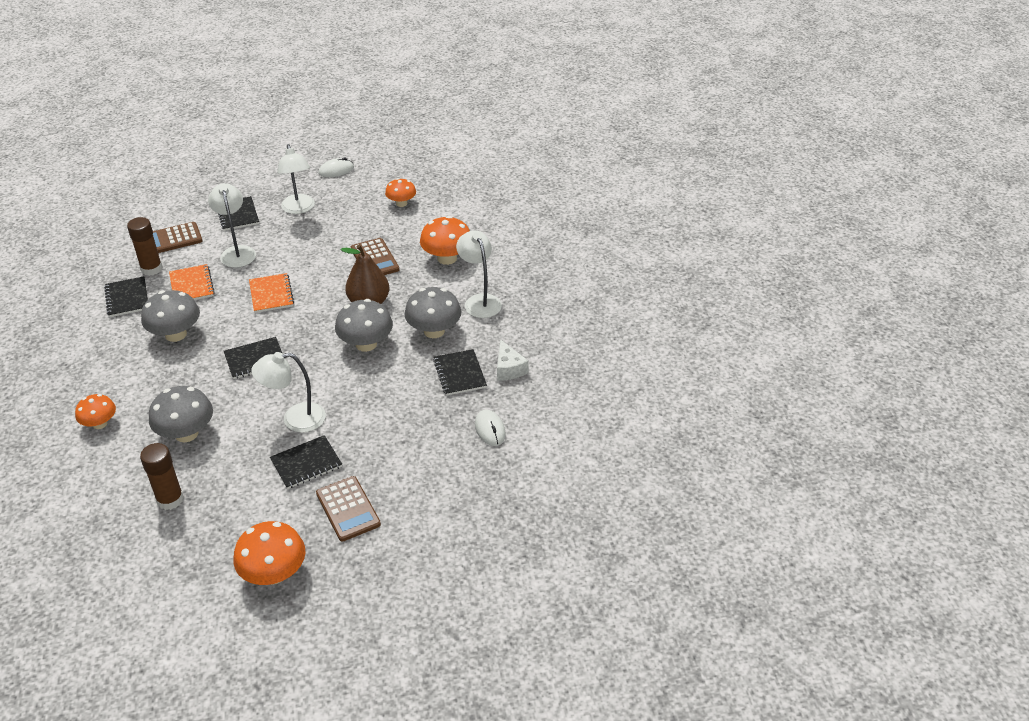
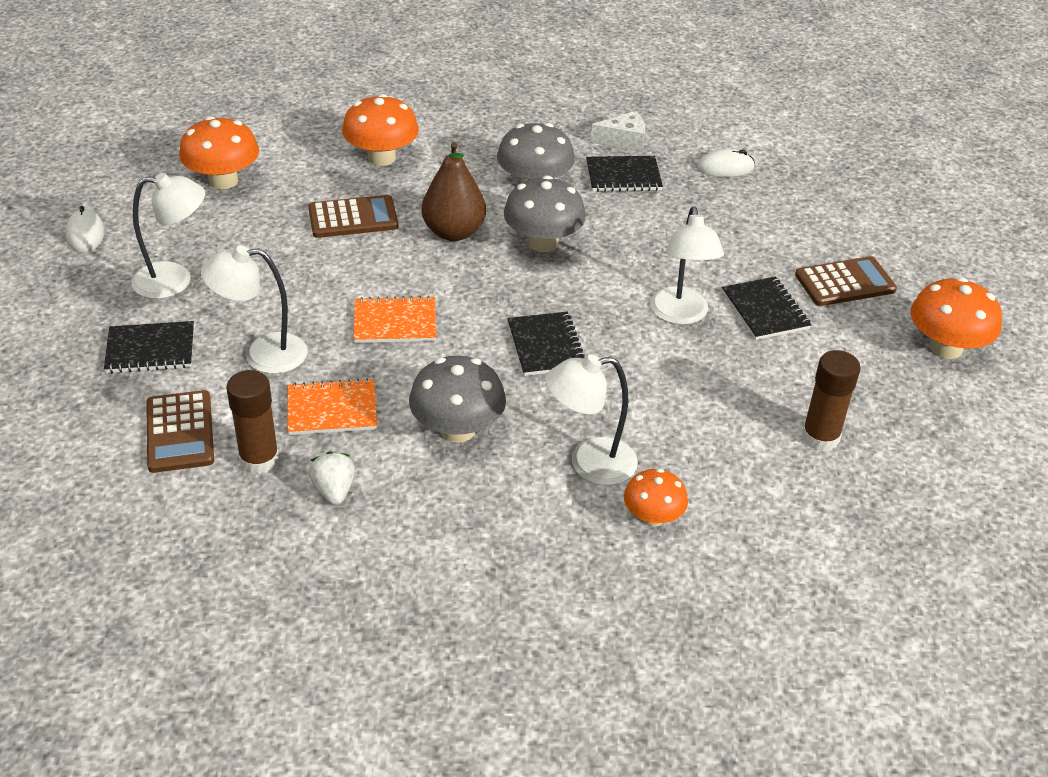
camera: 80 degrees left, 0 degrees up
black notebook [104,276,148,317] -> white strawberry [309,451,355,505]
grey mushroom [149,386,213,442] -> none
orange mushroom [385,178,416,207] -> orange mushroom [179,116,259,189], size x1.59
white lamp [456,230,502,318] -> white lamp moved to [546,354,638,485]

